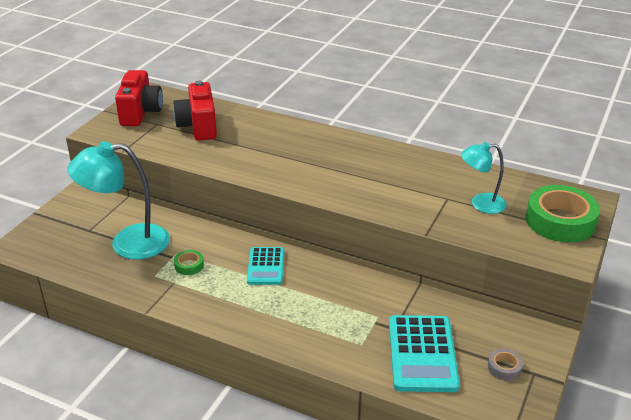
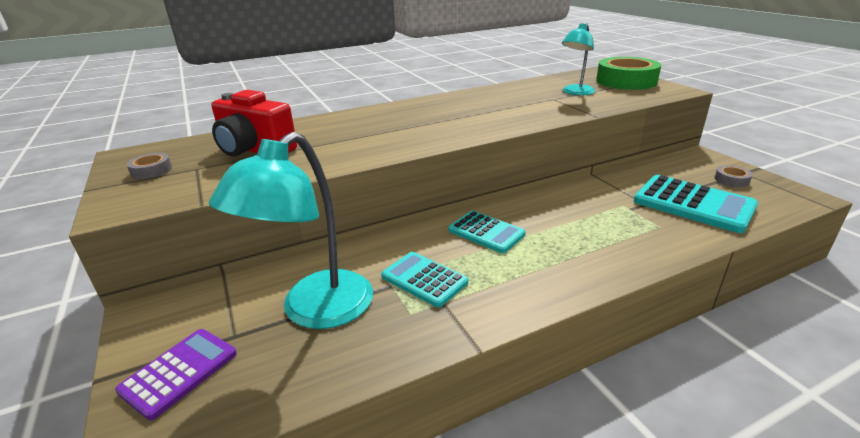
camera: 50 degrees left, 5 degrees down
red camera [115,70,163,126] -> grey tape [127,153,172,179]
green tape [174,250,204,275] -> turquoise calculator [381,252,468,307]
none -> purple calculator [115,329,237,420]

